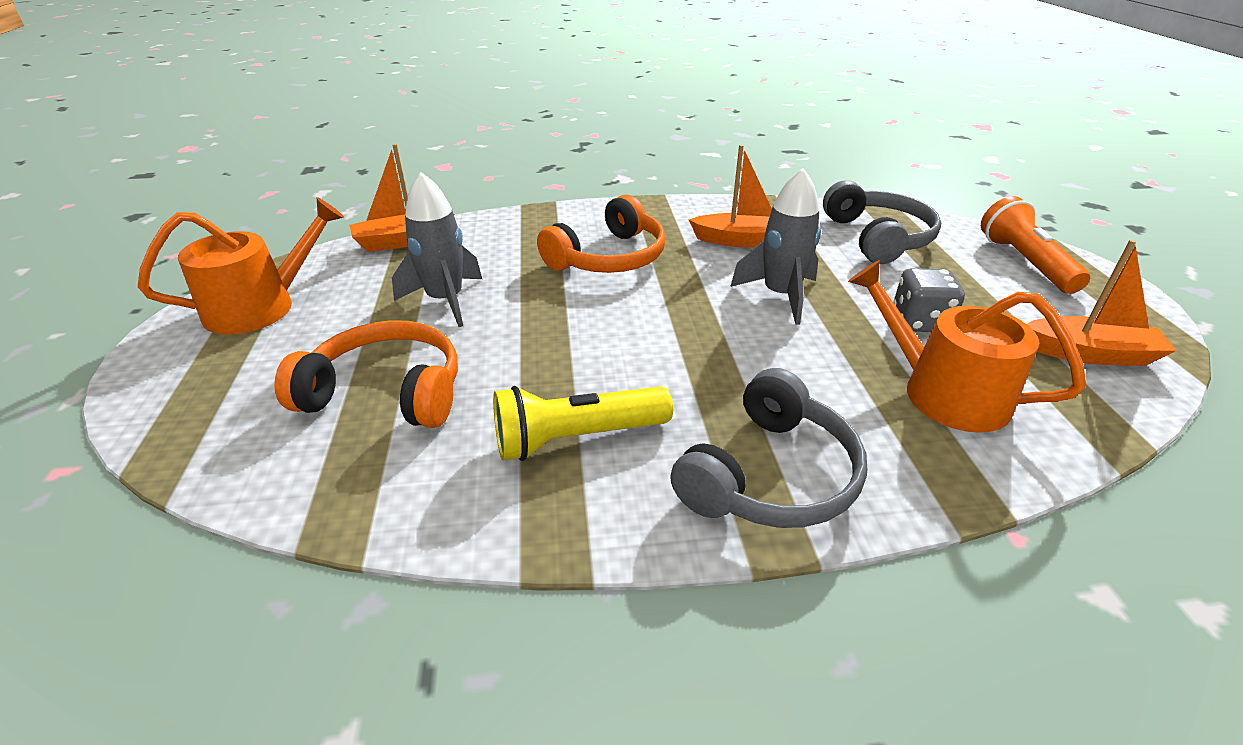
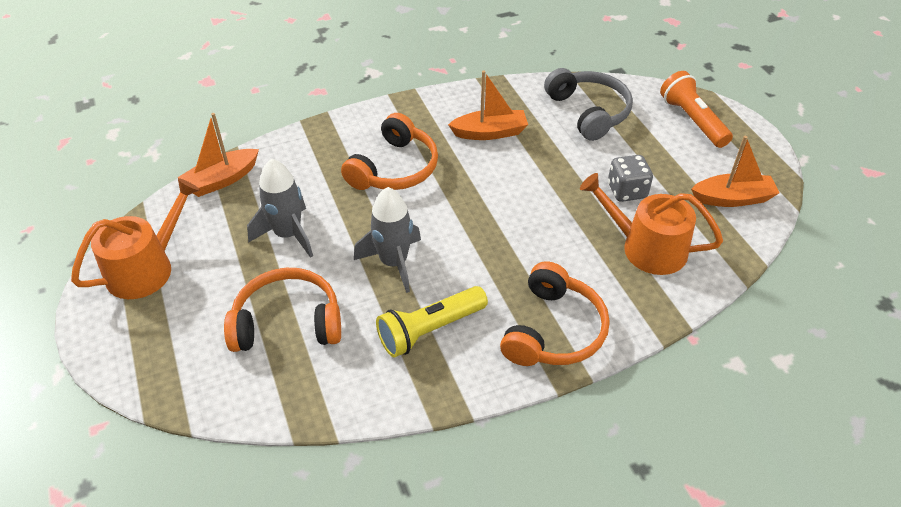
camera: 15 degrees left, 10 degrees up
grey headphones [670,368,867,528] -> orange headphones [500,261,610,366]
grey rocket [730,168,821,325] -> grey rocket moved to [354,187,421,293]

